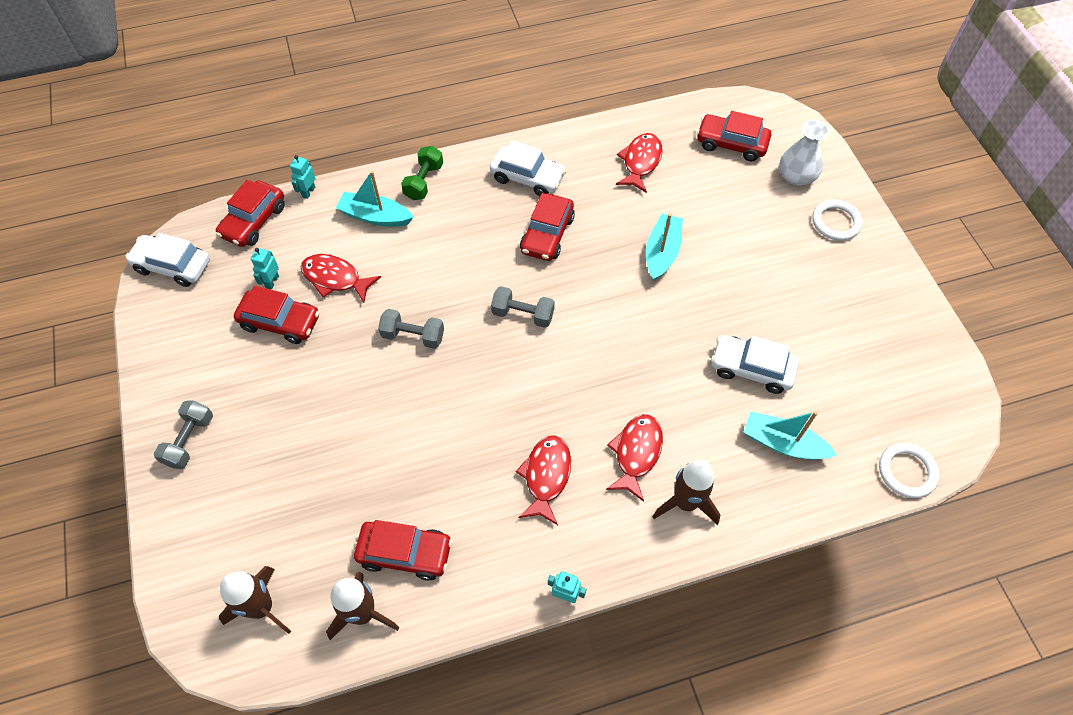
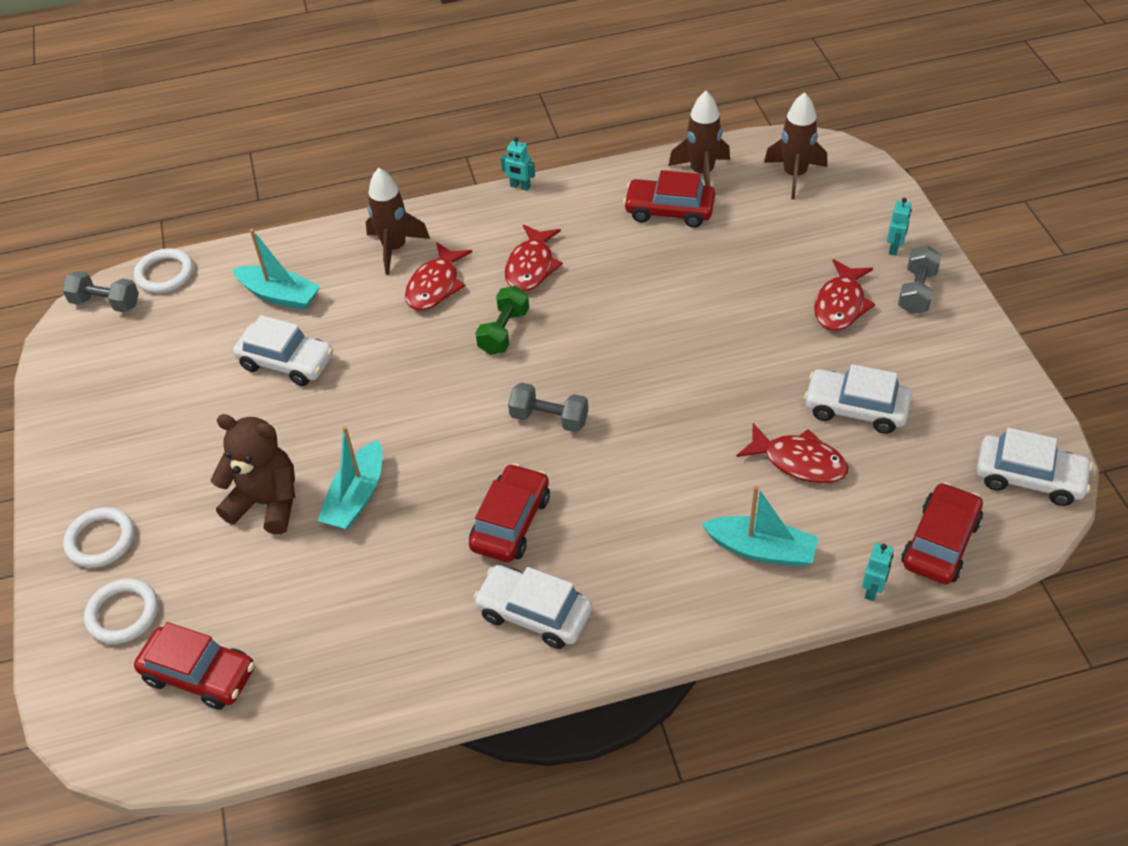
camera: 175 degrees left, 10 degrees down
red car [234,286,320,344] -> white car [804,364,912,434]
turquoise robot [251,248,279,290] -> turquoise robot moved to [887,198,912,256]
grey dumbbell [378,309,444,349] -> grey dumbbell moved to [62,271,139,312]
green dumbbell [401,146,443,200] -> green dumbbell moved to [475,286,529,355]
red fish [616,133,663,193] -> red fish moved to [814,259,875,331]
white vase [779,120,829,186] -> white ring [84,578,158,644]
none -> brown teddy bear [211,414,295,534]

